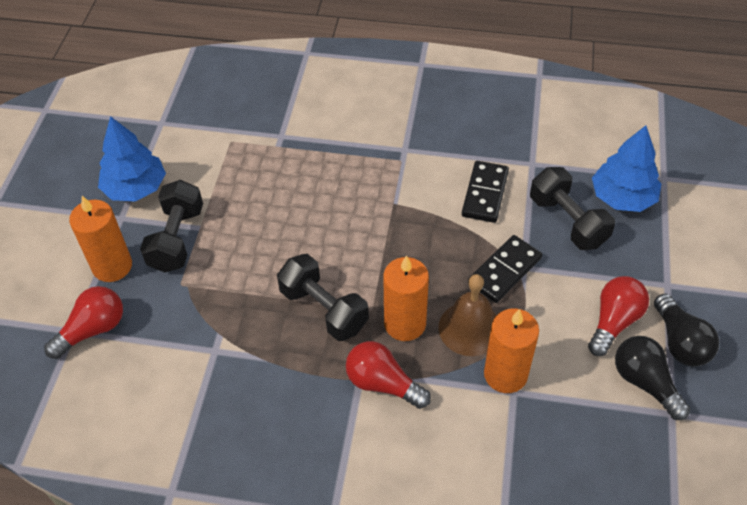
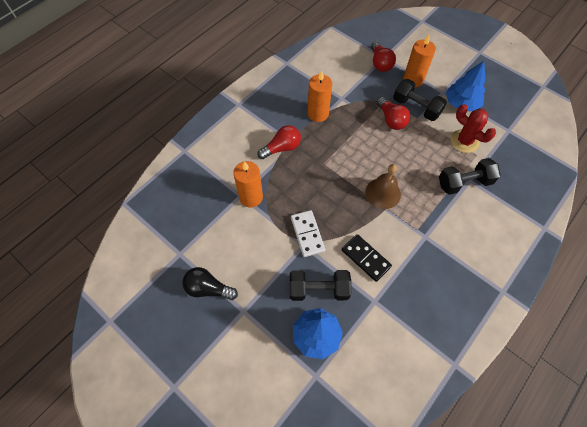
camera: 120 degrees right, 10 degrees up
black dumbbell [277,254,369,341] -> black dumbbell moved to [439,158,500,195]
orange candle [383,255,429,341] -> orange candle moved to [308,70,332,122]
brown bell [438,274,497,356] -> brown bell moved to [365,164,401,209]
black domino [468,235,542,303] -> white domino [291,210,325,257]
red light bulb [588,276,649,356] -> red light bulb moved to [377,97,410,130]
black light bulb [615,336,690,420] -> none
none -> red cactus [450,104,496,153]

